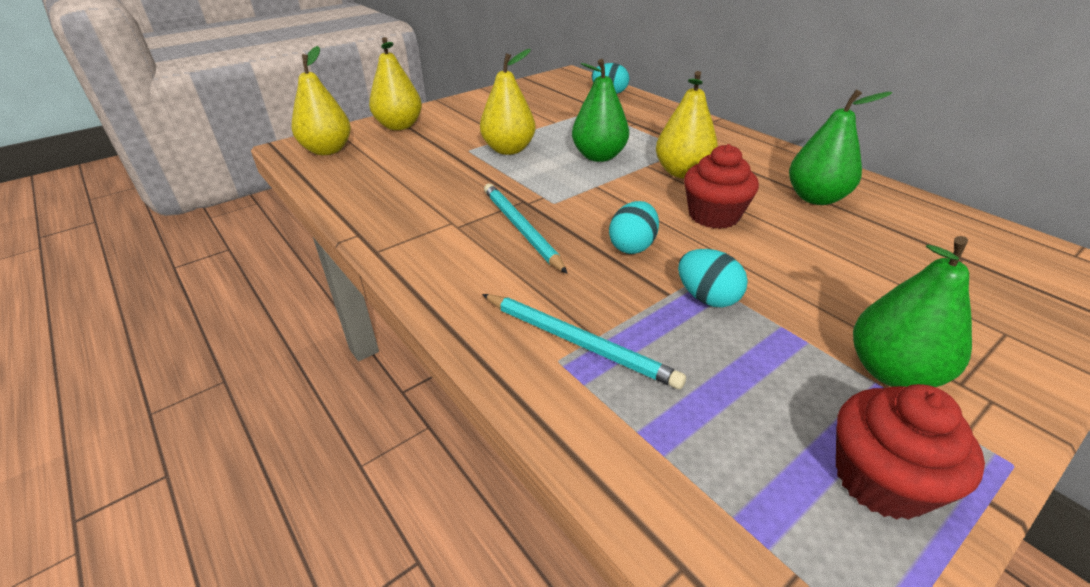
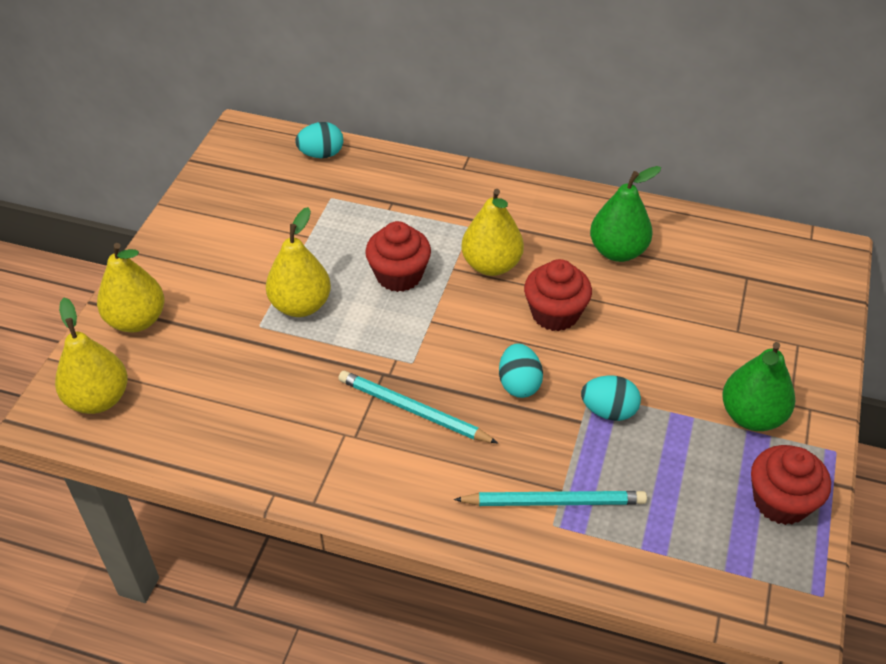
camera: 35 degrees left, 10 degrees up
green pear [572,59,629,162] -> red cupcake [365,221,431,292]

